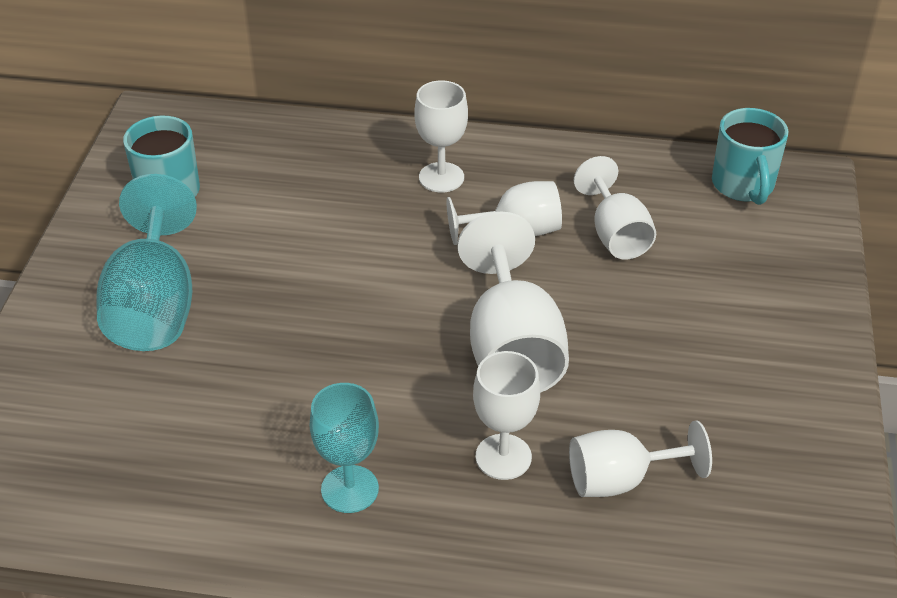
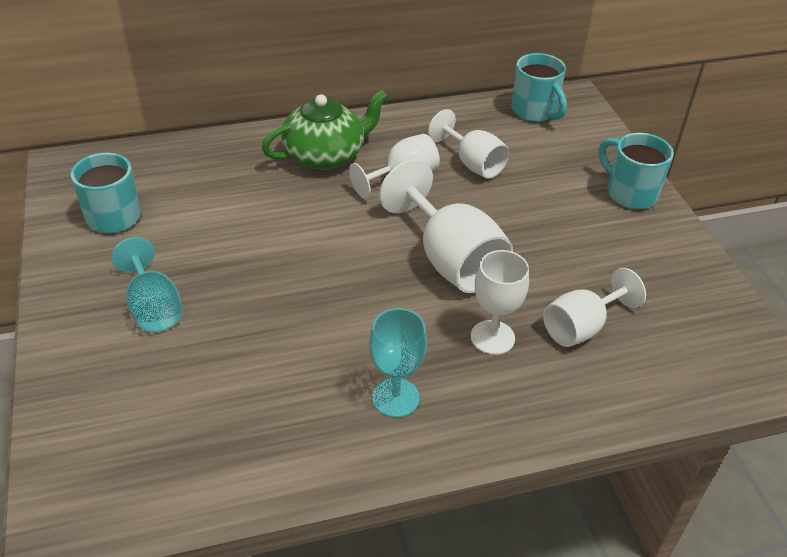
camera: 25 degrees left, 0 degrees up
turquoise goblet [96,174,197,351] -> turquoise goblet [111,237,183,332], size x0.64
white goblet [415,81,468,193] -> green teapot [262,90,388,170]
none -> turquoise mug [598,133,674,209]

